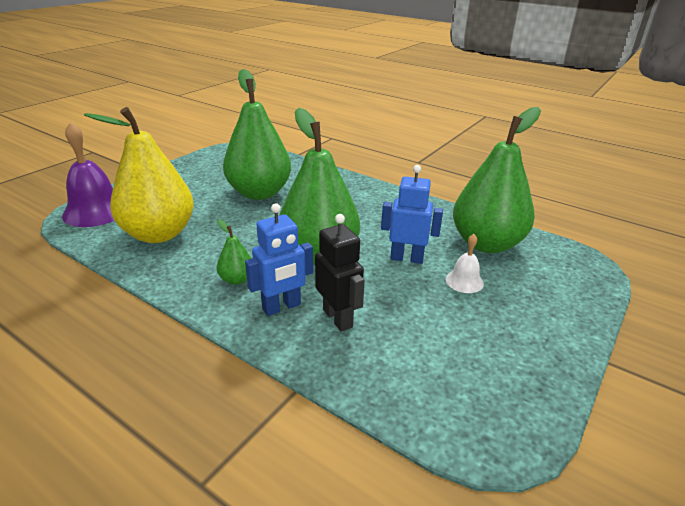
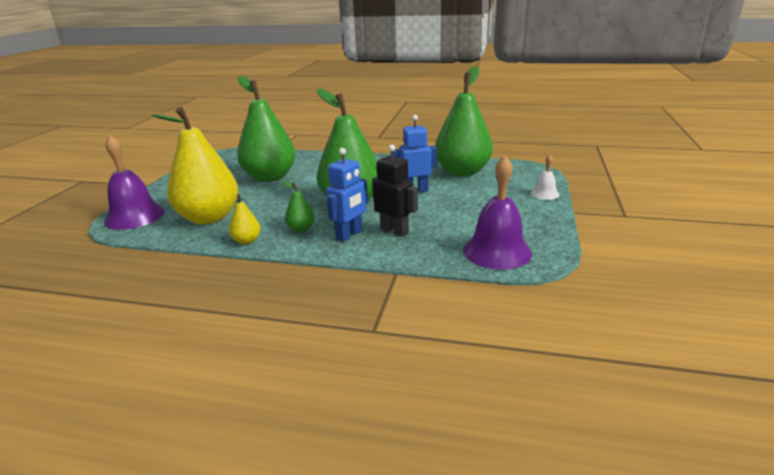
camera: 20 degrees left, 5 degrees down
white bell [446,234,484,293] -> white bell moved to [531,155,559,200]
none -> yellow pear [229,194,261,244]
none -> purple bell [463,156,532,270]

